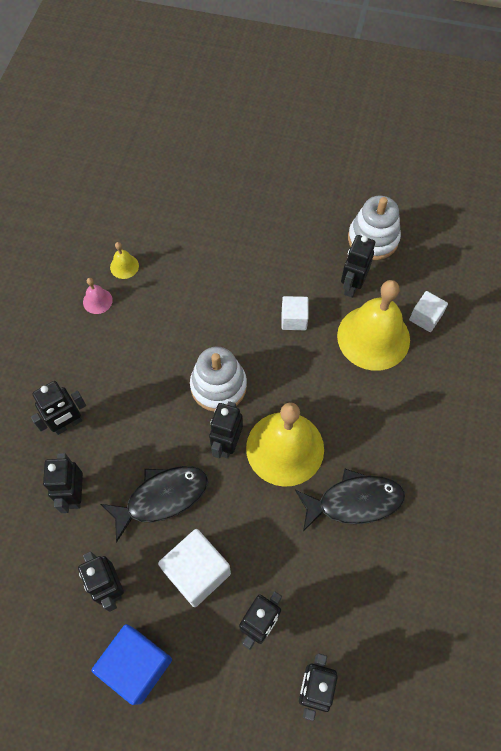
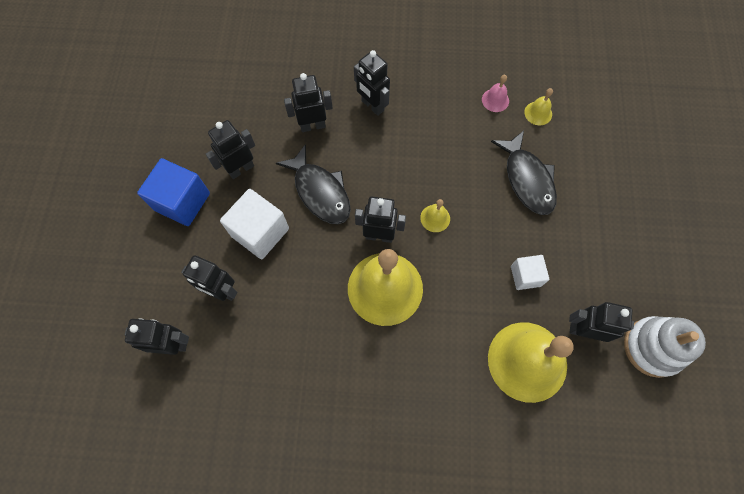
camera: 80 degrees right, 5 degrees up
white stacking toy [190,347,247,412] -> yellow bell [420,199,450,232]
black fish [295,469,405,532] -> black fish moved to [491,131,557,215]
white cube [409,291,448,332] -> none

